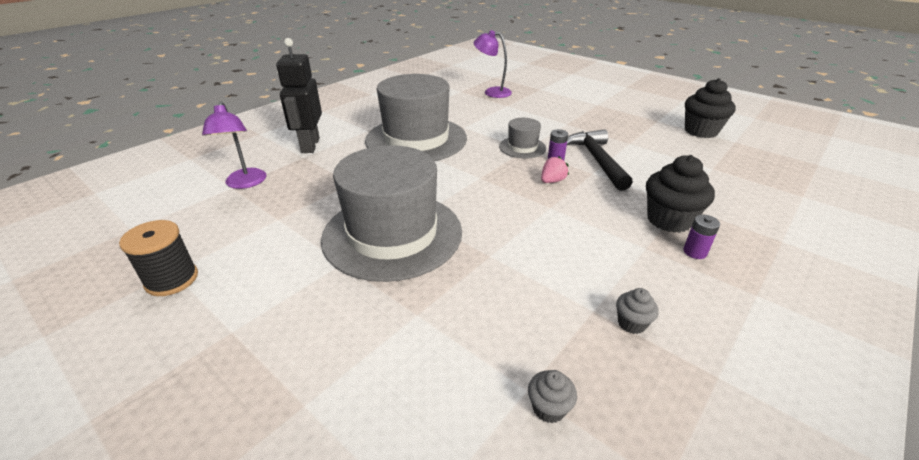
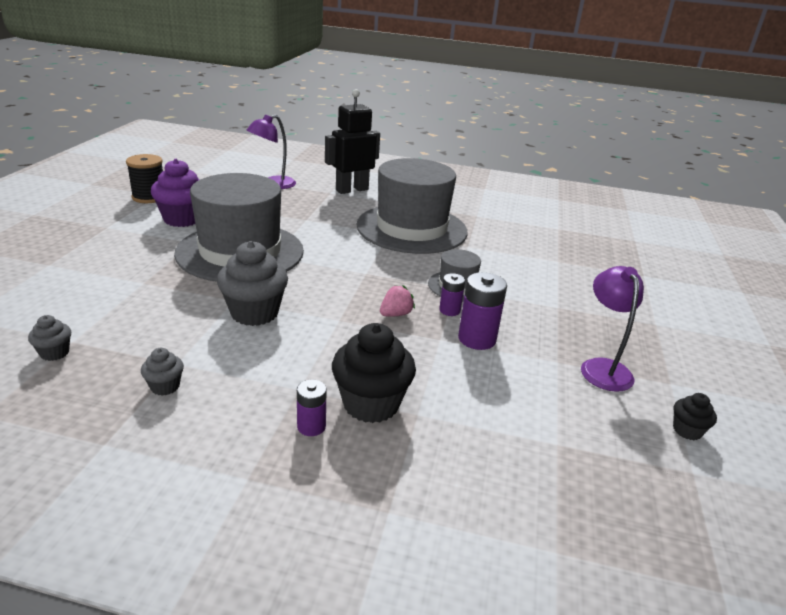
camera: 60 degrees right, 5 degrees down
purple lamp [474,30,512,98] -> purple lamp moved to [581,266,644,392]
pink strawberry [541,156,569,183] -> pink strawberry turned 60 degrees counterclockwise [380,285,415,317]
black hammer [567,129,633,191] -> purple battery [458,272,507,350]
black cupcake [685,78,736,138] -> black cupcake [673,393,717,440], size x0.49
none -> purple cupcake [151,159,200,227]
none -> grey cupcake [217,241,288,326]

